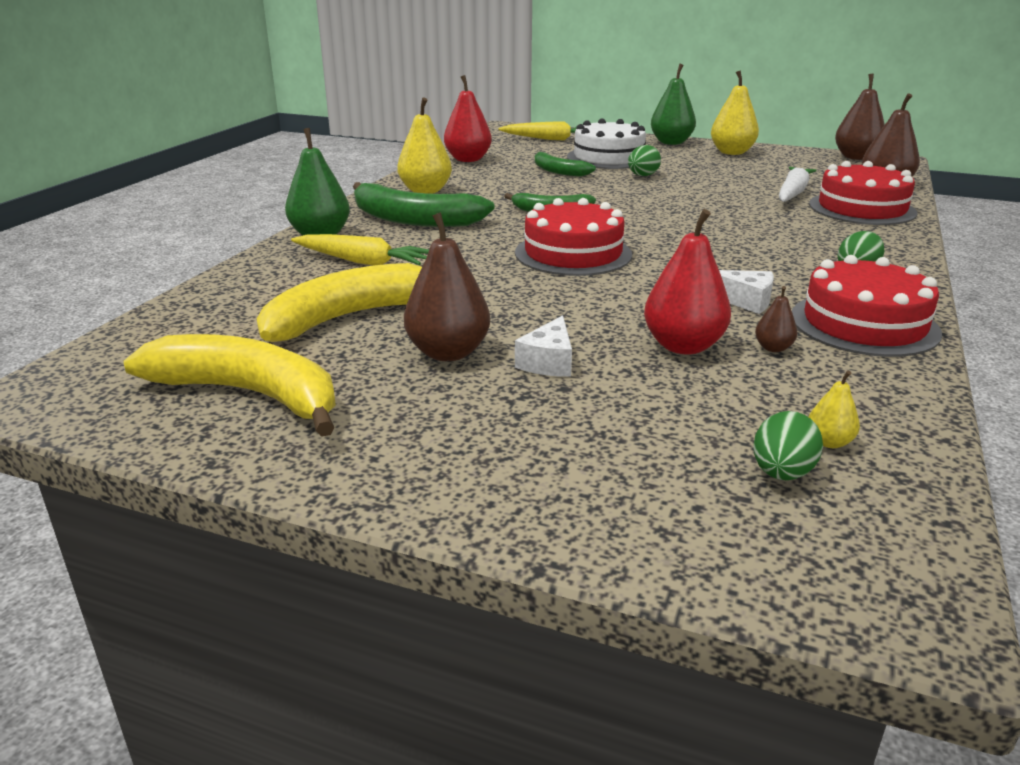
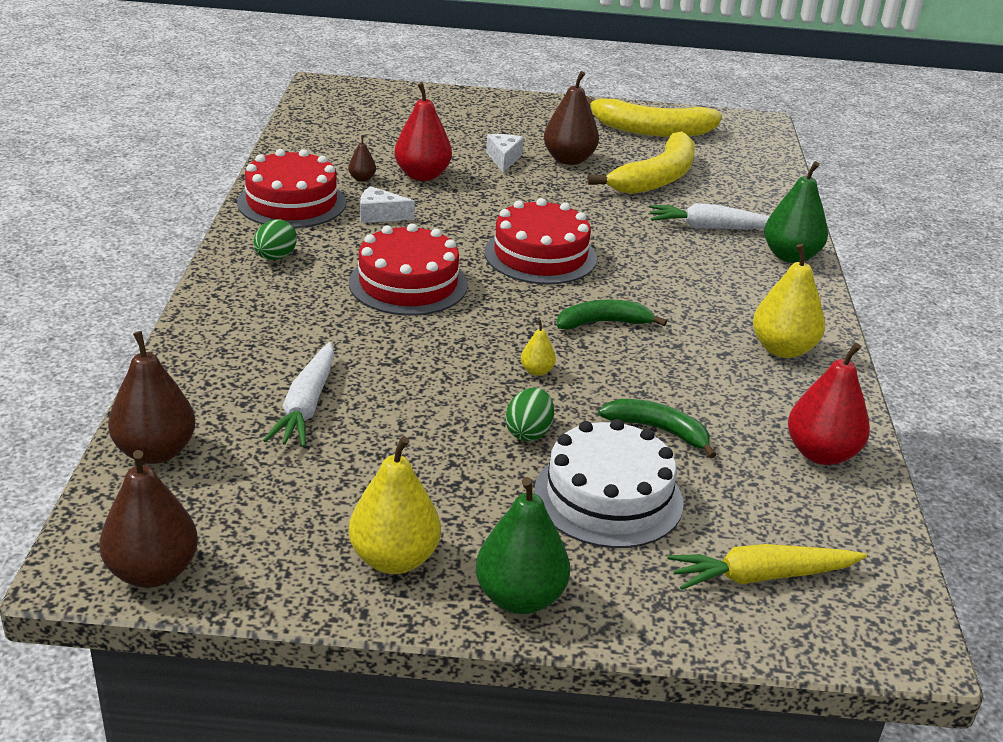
camera: 160 degrees right, 5 degrees up
yellow carrot [291,234,429,266] -> white carrot [649,203,770,229]
green banana [353,182,495,227] -> none
green egg [753,411,823,480] -> none
red cake [809,161,917,225] -> red cake moved to [349,223,468,315]
yellow pear [809,371,860,448] -> yellow pear moved to [521,320,556,376]

